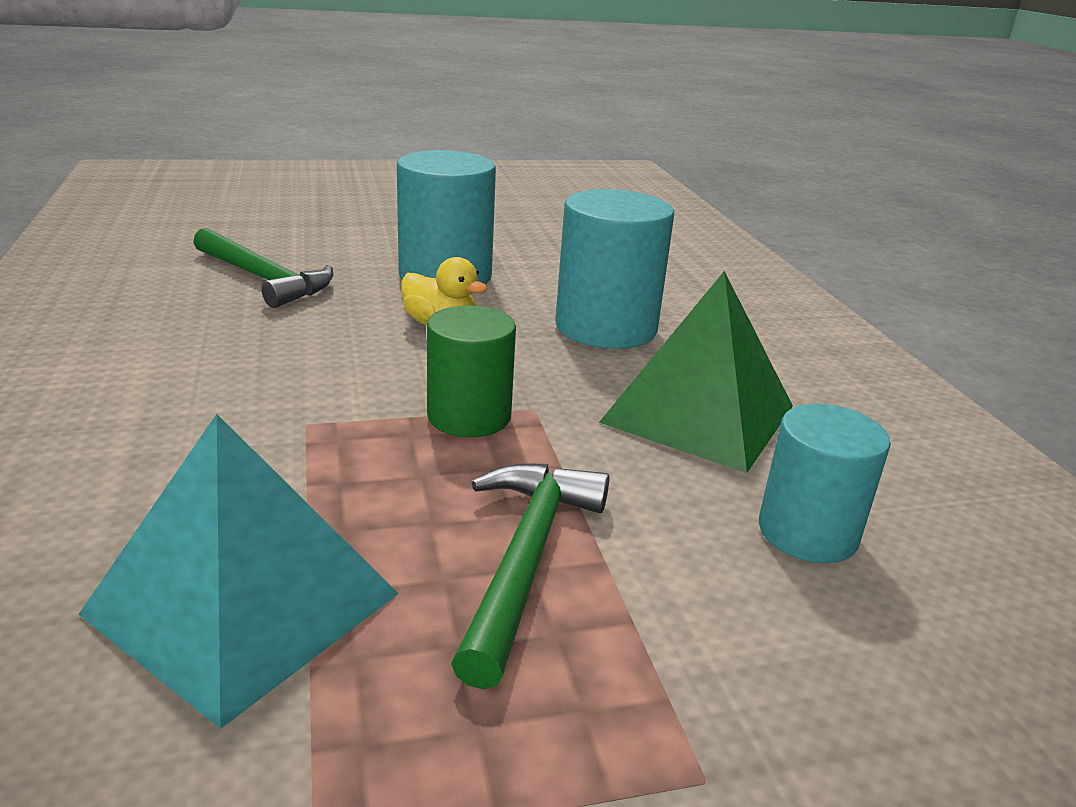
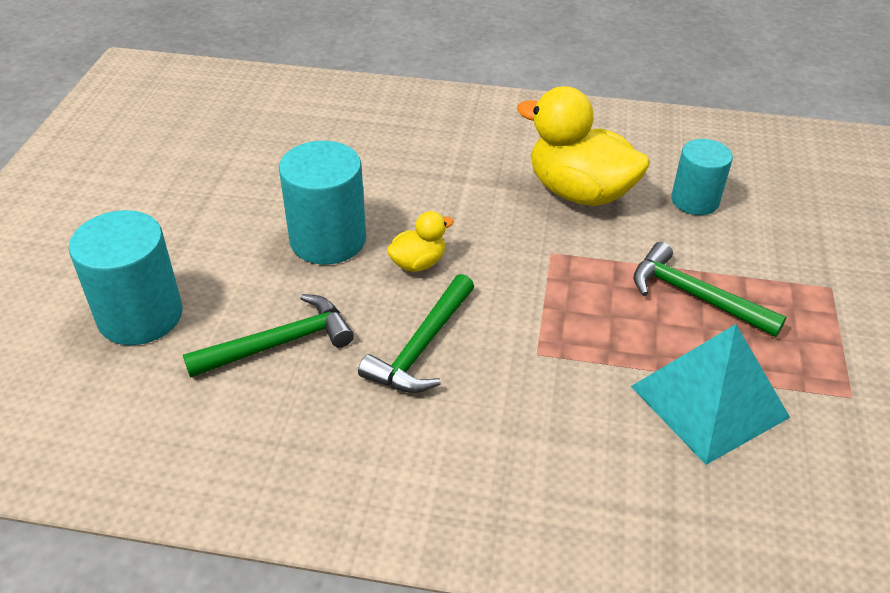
camera: 65 degrees left, 15 degrees up
green cylinder [427,305,516,437] -> none
turquoise cylinder [555,189,674,349] -> turquoise cylinder moved to [69,210,183,345]
green pyramid [599,271,793,473] -> yellow duck [517,86,650,206]
none -> green hammer [358,274,474,393]

